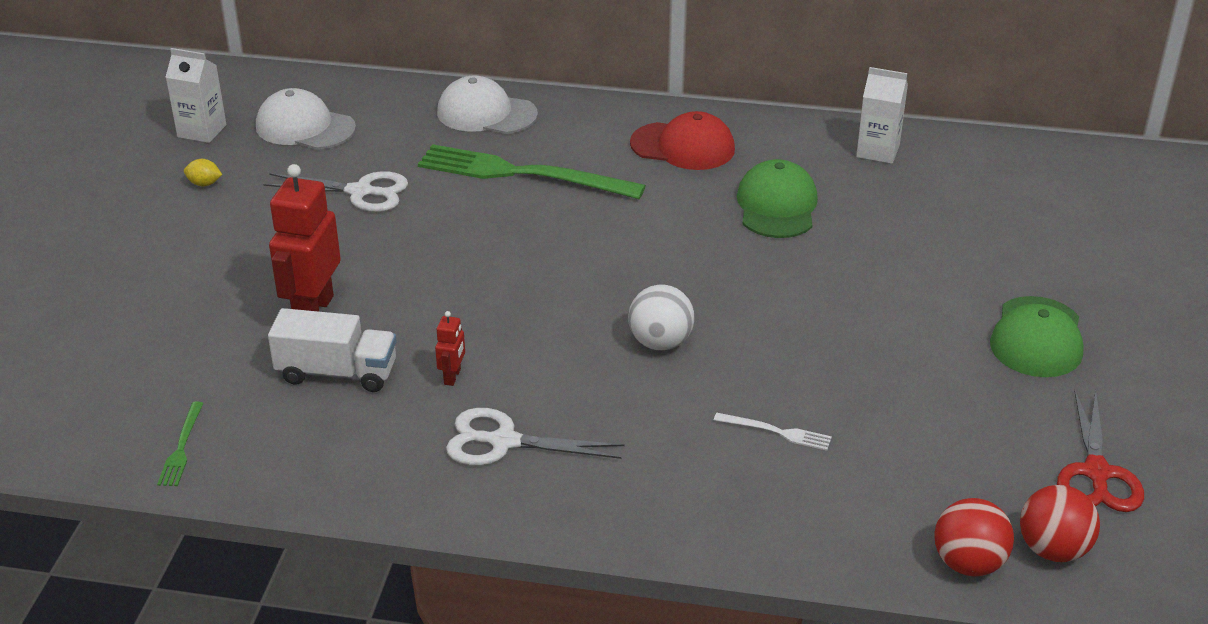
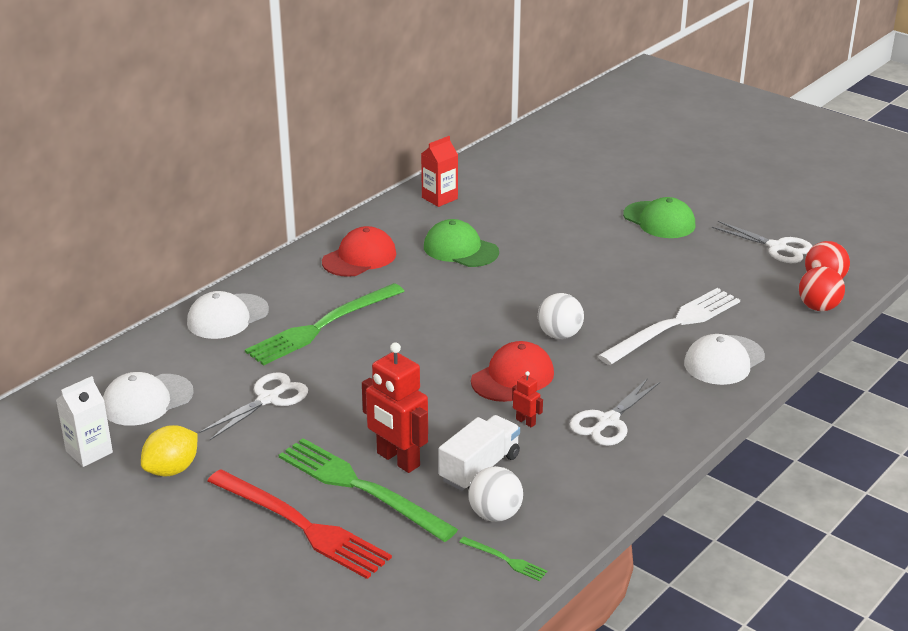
camera: 60 degrees left, 5 degrees down
yellow lemon [184,159,222,187] -> yellow lemon [141,425,198,476], size x1.93
white fork [714,412,832,451] -> white fork [598,288,740,365], size x2.40
white carton [856,67,908,164] -> red carton [421,136,458,207]
red scissors [1057,390,1144,512] -> white scissors [712,221,813,263]
none -> red fork [207,469,392,579]
none -> green fork [279,438,458,542]
none -> white ball [468,466,523,522]
none -> red cap [471,341,554,402]
none -> white cap [684,334,765,385]

